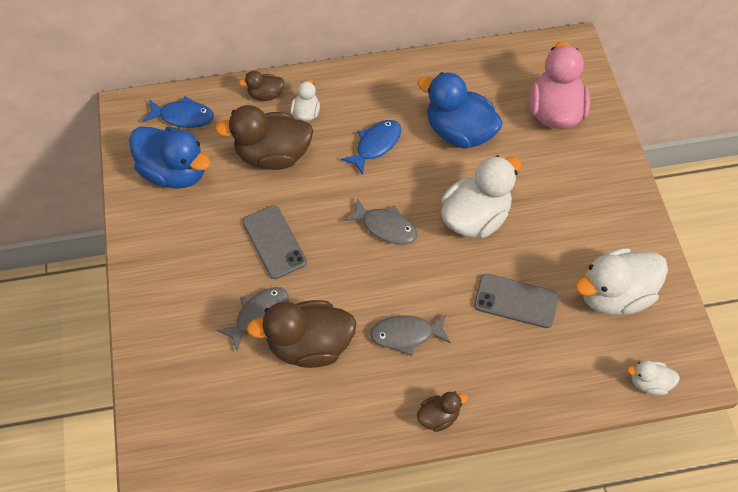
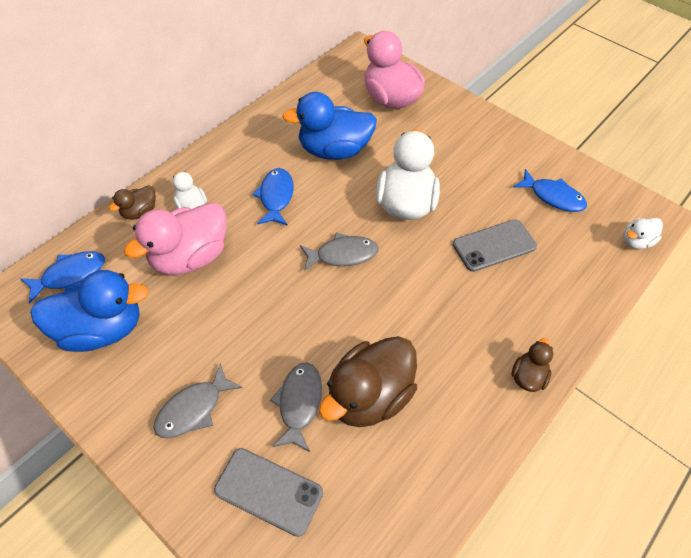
camera: 40 degrees left, 5 degrees down
brown duck [215,105,313,170] -> pink duck [124,202,226,275]
grey phone [242,205,307,279] -> grey phone moved to [214,448,323,537]
grey fish [370,314,451,356] -> grey fish moved to [153,363,243,438]
white duck [575,248,668,315] -> blue fish [513,169,587,212]

